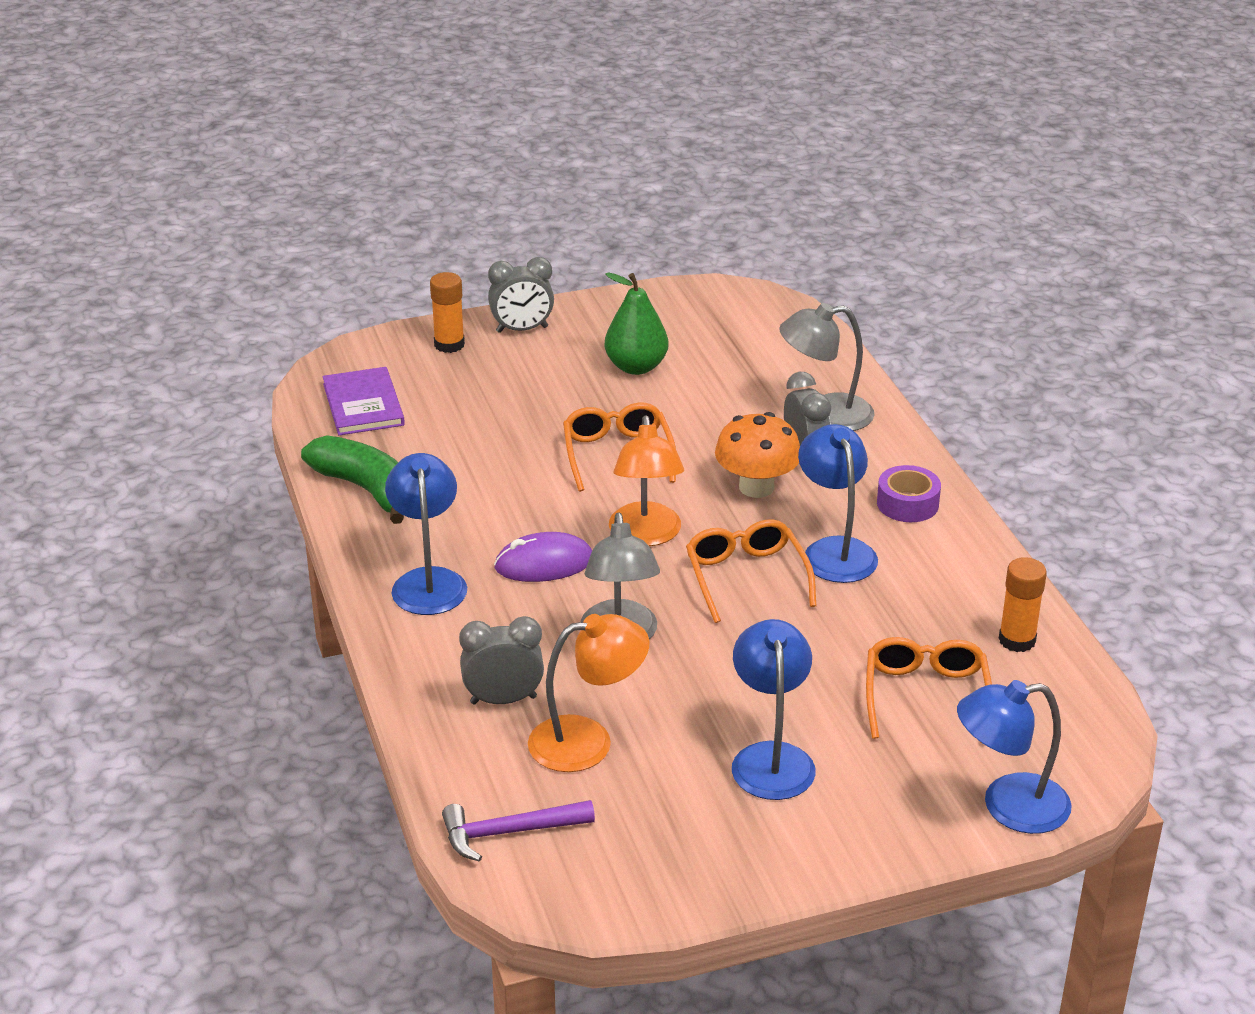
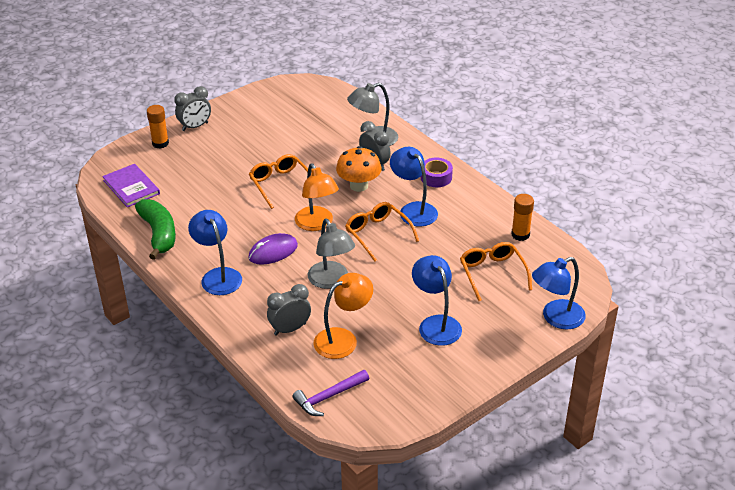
camera: 20 degrees left, 5 degrees up
green banana [301,435,404,524] -> green banana turned 45 degrees clockwise [135,199,176,260]
green pear [605,272,668,375] -> none

